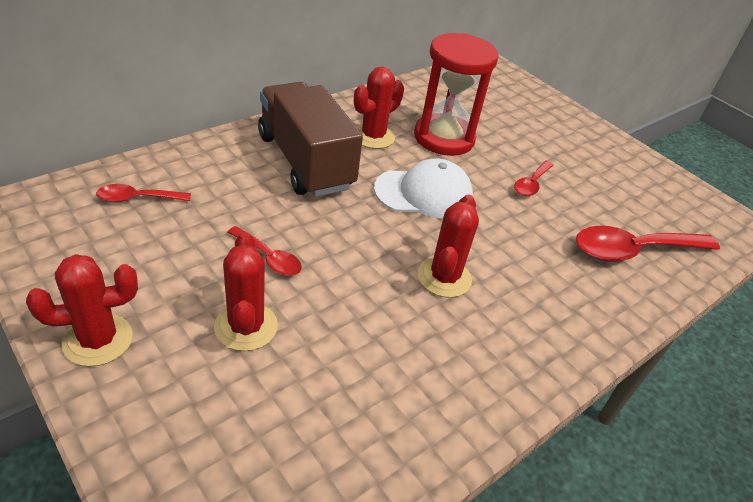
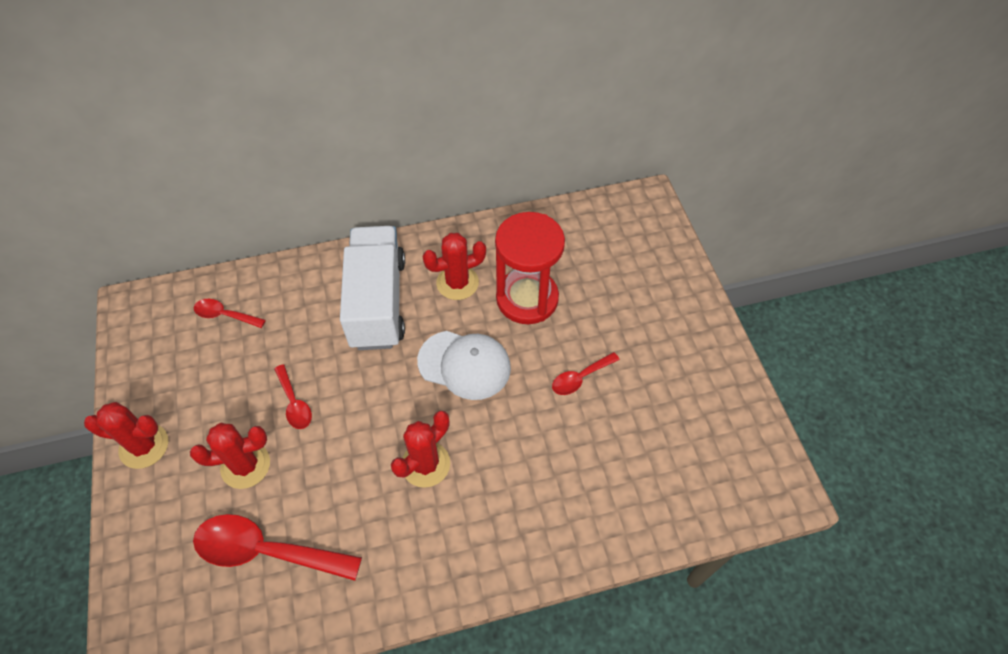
camera: 30 degrees right, 15 degrees up
red cactus [214,232,278,351] -> red cactus turned 60 degrees clockwise [190,423,270,489]
brown truck [258,82,363,197] -> white truck [340,226,405,350]
red spoon [576,226,720,262] -> red spoon moved to [193,514,362,581]

